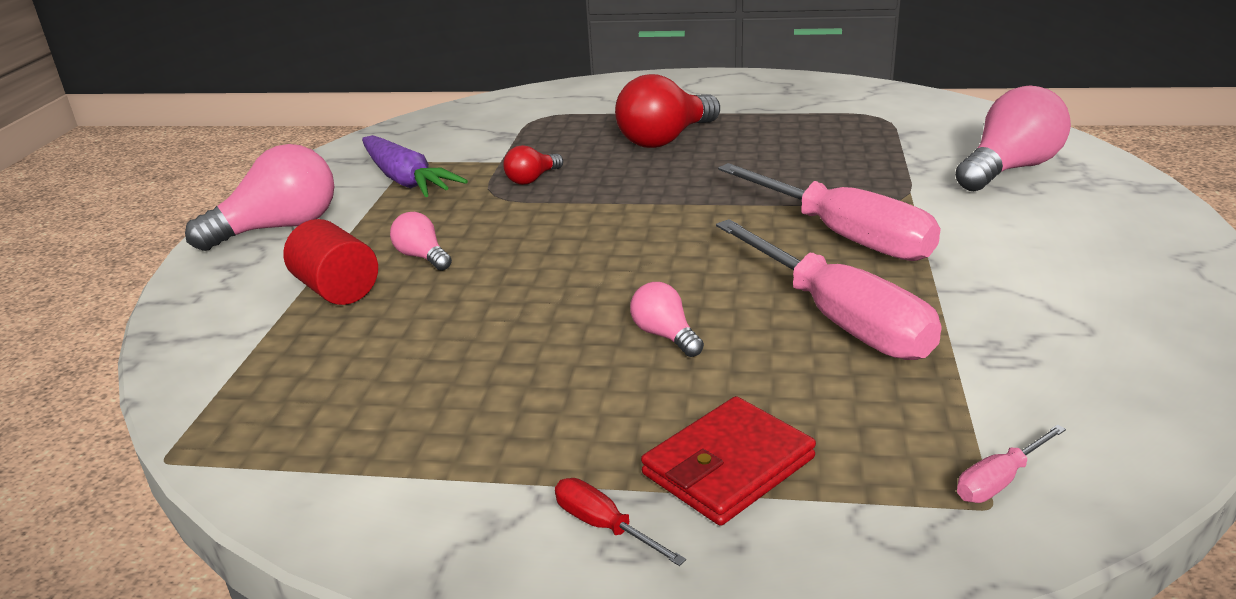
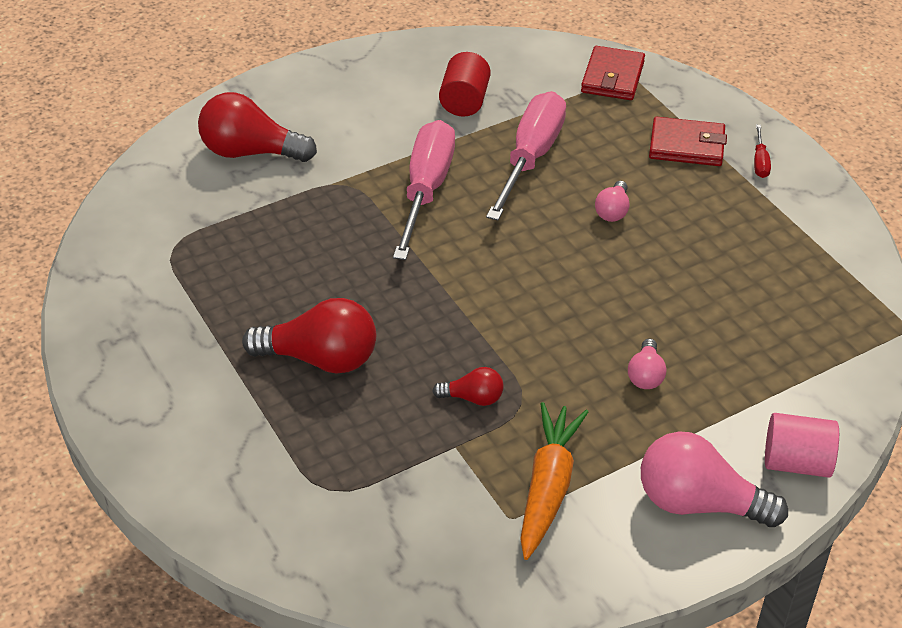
camera: 130 degrees left, 15 degrees up
red cylinder [283,219,378,305] -> red cylinder moved to [439,52,491,117]
purple carrot [362,135,468,197] -> orange carrot [520,402,588,560]
pink light bulb [955,86,1071,191] -> red light bulb [198,92,317,162]
pink screwdriver [957,425,1066,503] -> red wallet [581,46,645,100]
none -> pink cylinder [765,413,839,478]

